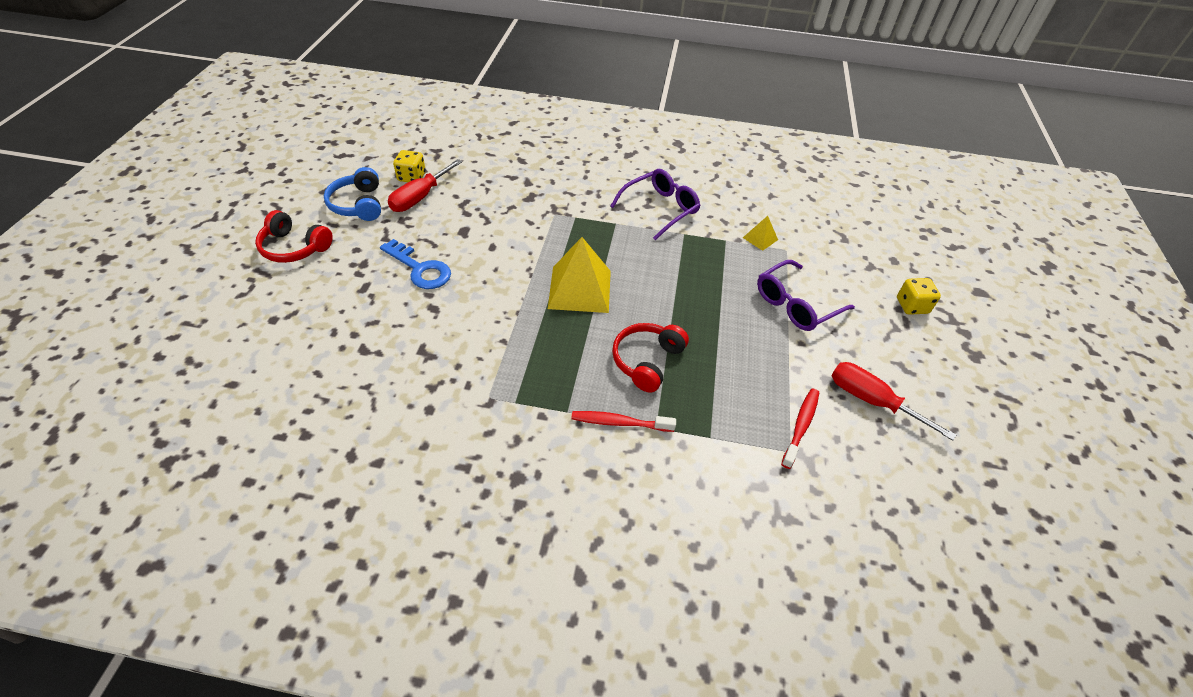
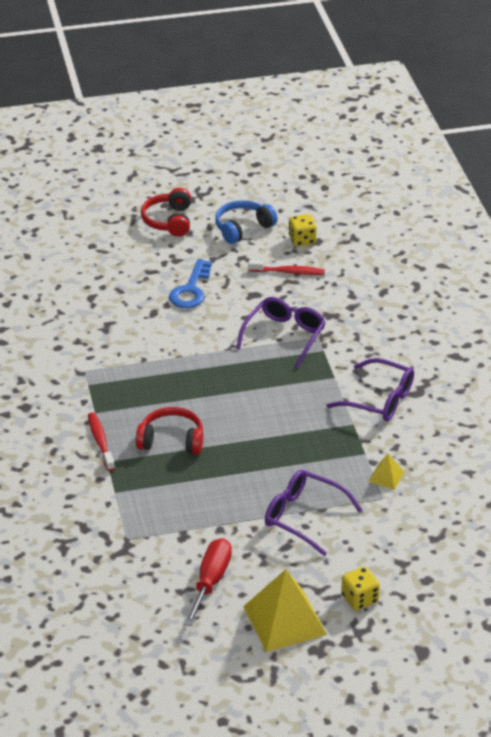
camera: 70 degrees right, 10 degrees down
red screwdriver [388,159,462,212] -> none
yellow pyramid [548,237,611,313] -> yellow pyramid moved to [243,569,327,652]
red toothbrush [781,389,819,469] -> red toothbrush moved to [248,260,325,275]
none -> purple glasses [236,297,325,368]

